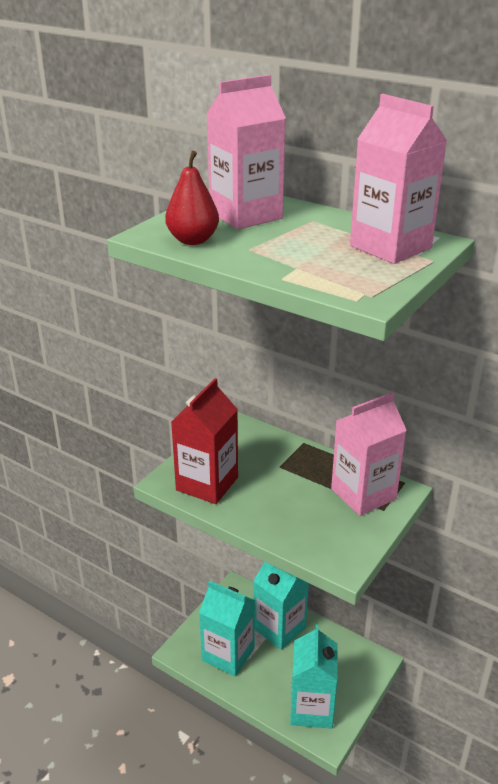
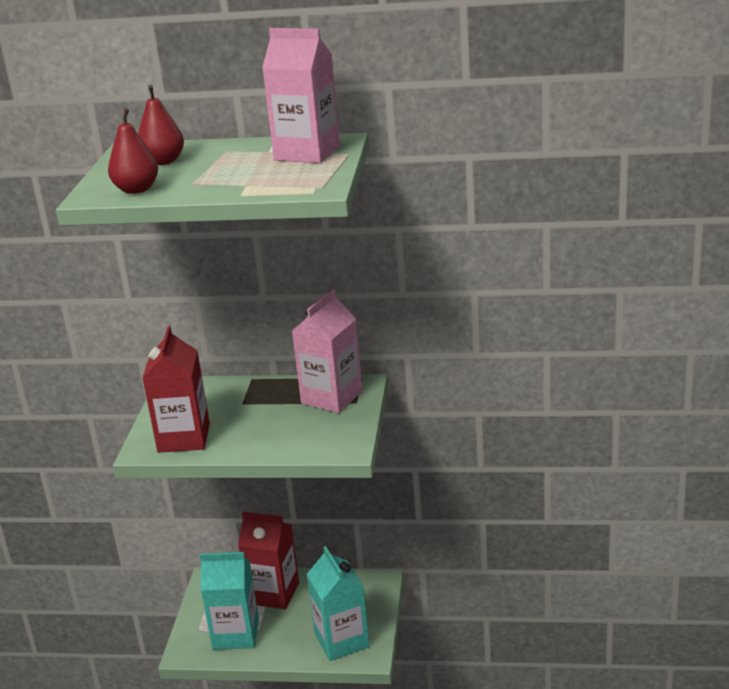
camera: 25 degrees left, 5 degrees down
pink carton [206,75,286,229] -> red pear [138,85,184,165]
turquoise carton [254,562,309,650] -> red carton [238,512,299,609]

